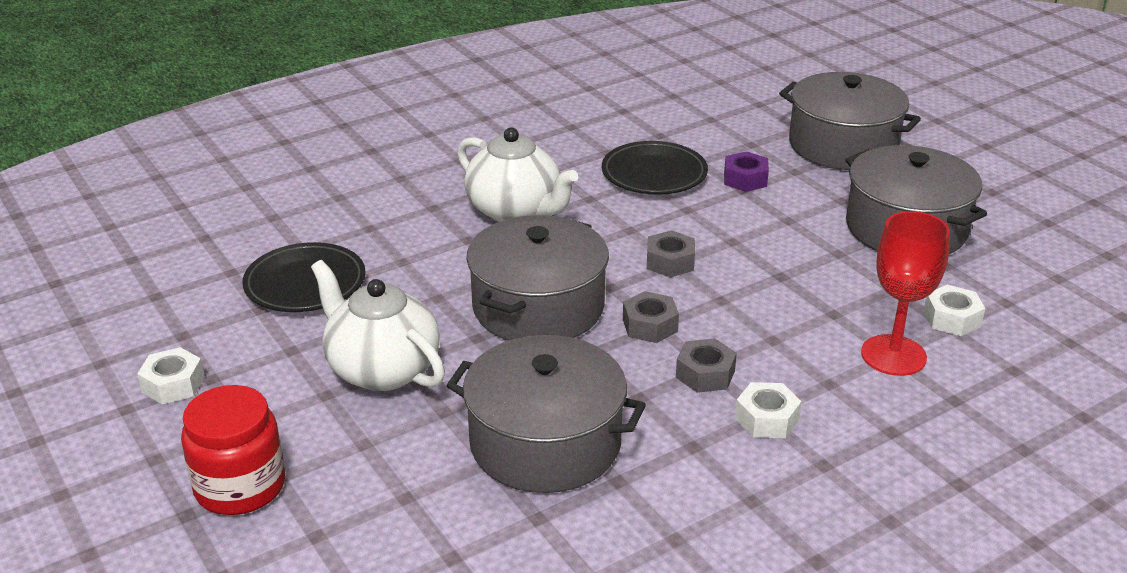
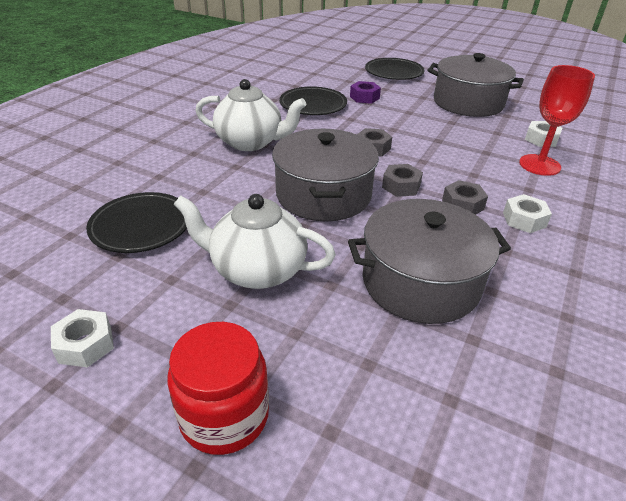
camera: 30 degrees left, 5 degrees up
grey pot [779,72,921,170] -> black plate [365,58,424,80]

